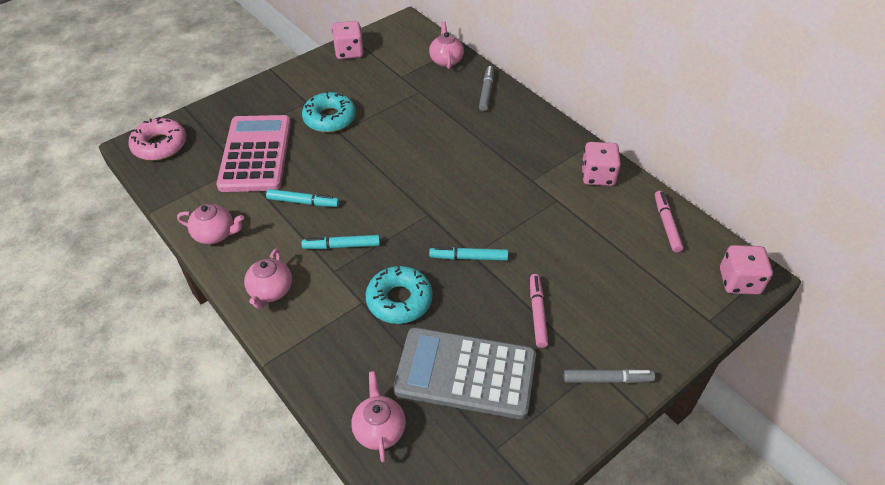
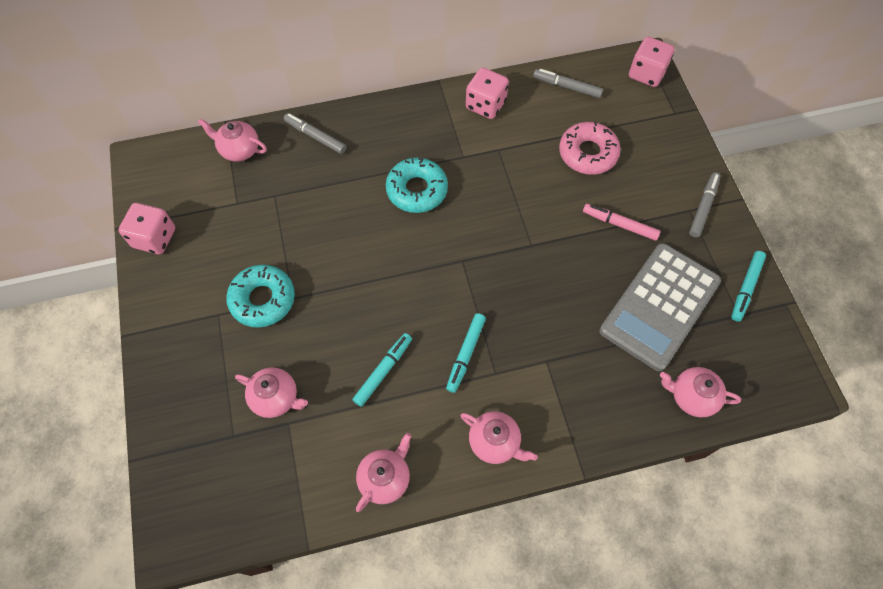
camera: 65 degrees left, 15 degrees up
pink donut [128,117,186,161] -> pink donut moved to [559,121,621,175]
pink calculator [216,115,291,192] -> pink teapot [235,368,308,418]
turquoise donut [365,265,433,324] -> turquoise donut moved to [386,158,448,213]
turquoise marker [429,247,508,261] -> turquoise marker moved to [731,251,766,322]
pink marker [655,191,683,252] -> grey marker [533,69,603,98]

